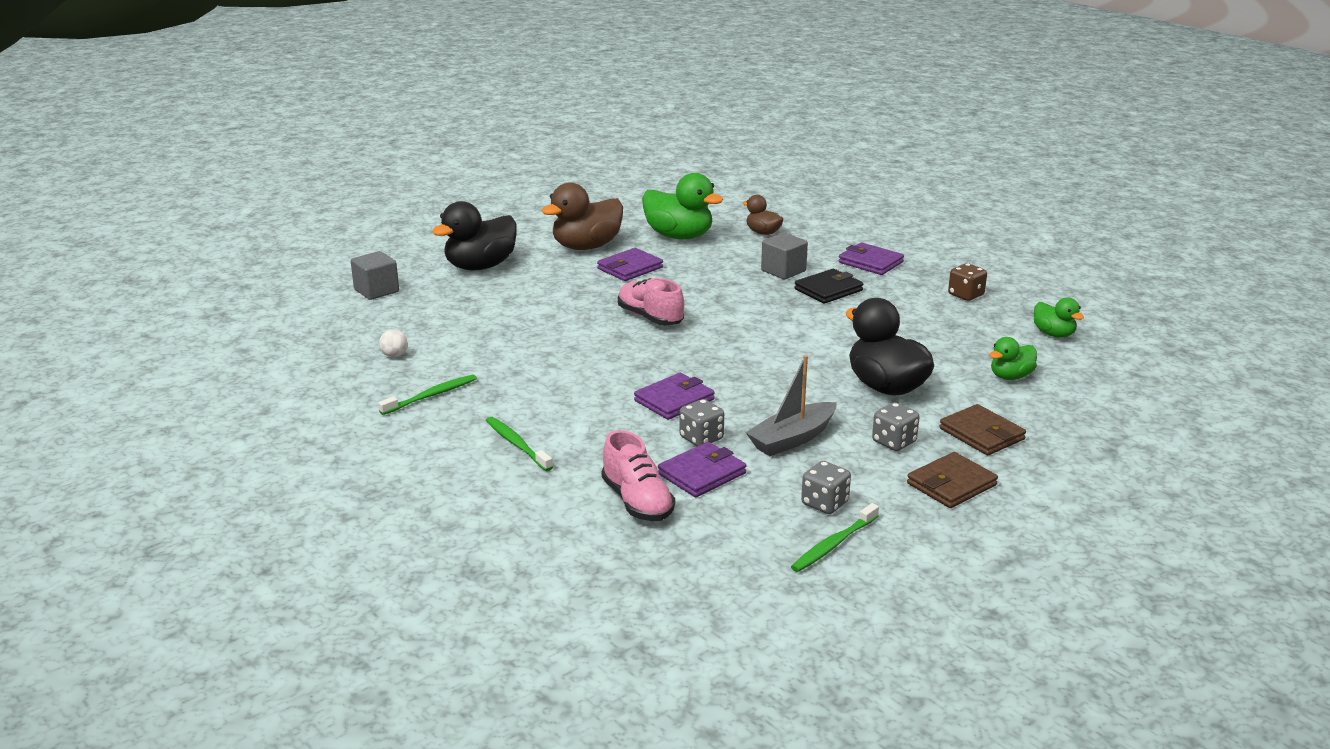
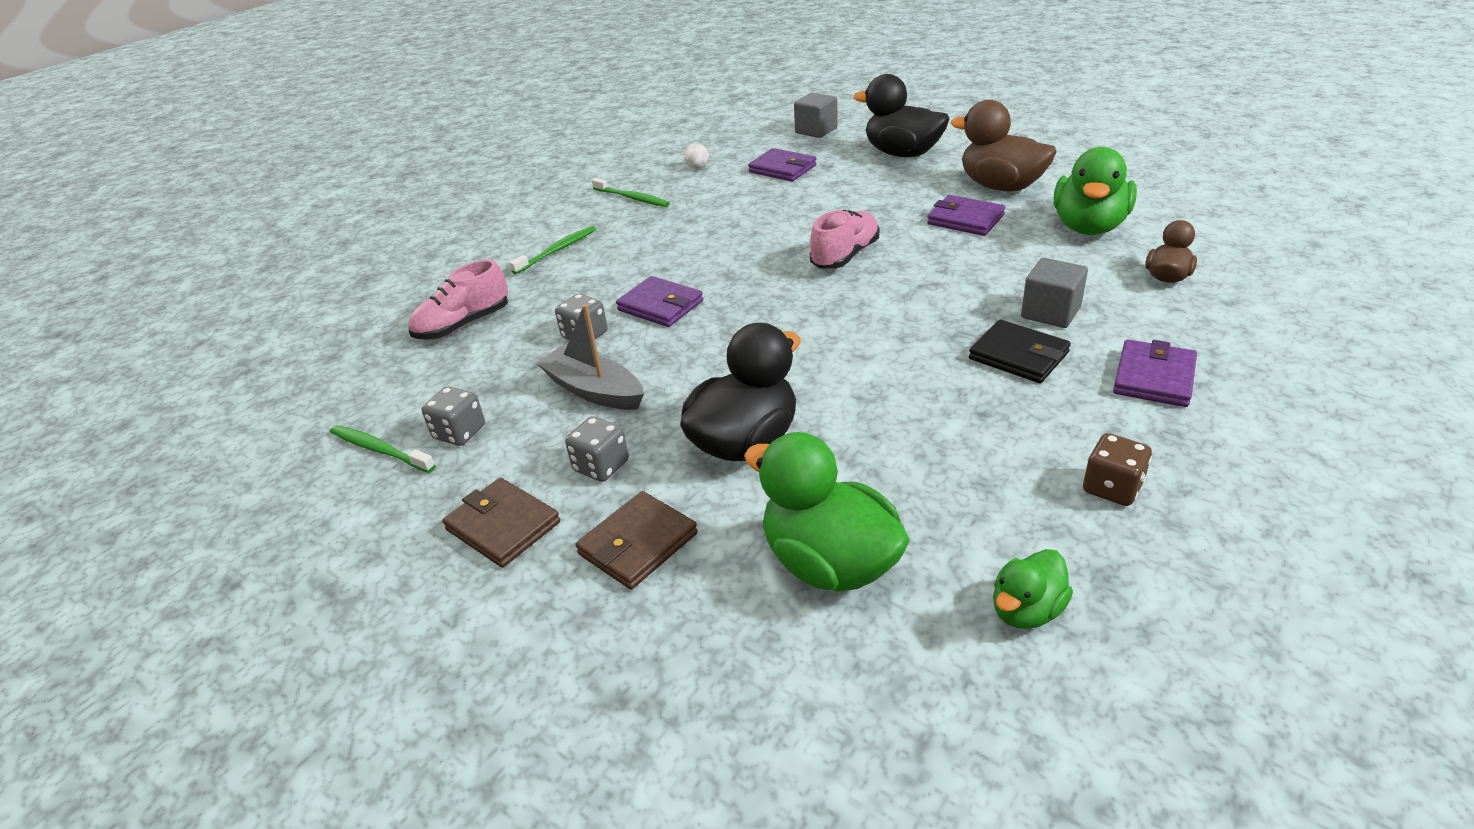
camera: 80 degrees right, 10 degrees up
purple wallet [658,442,746,497] -> purple wallet moved to [748,148,817,181]
green duck [990,337,1037,380] -> green duck [744,432,910,592], size x1.85

